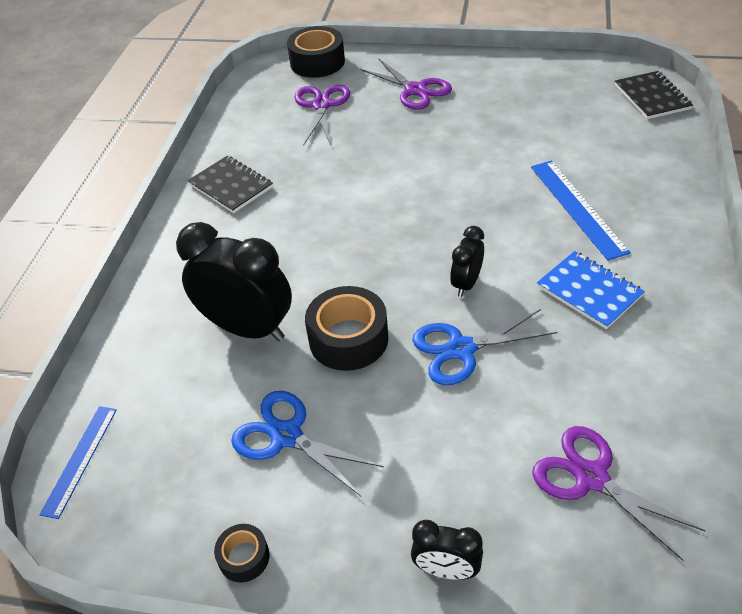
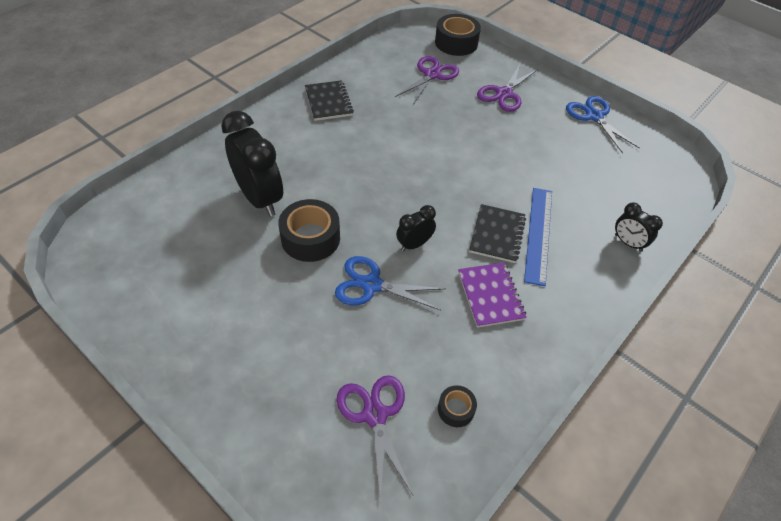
camera: 25 degrees right, 5 degrees up
blue ruler [39,406,117,519] -> none
black tape [214,524,270,583] -> black tape moved to [438,385,477,427]
blue scissors [231,391,383,496] -> blue scissors moved to [566,96,640,153]
purple scissors [361,58,452,110] -> purple scissors turned 45 degrees clockwise [477,64,538,112]
black clock [411,520,483,580] -> black clock moved to [615,203,663,252]
blue notebook [537,251,645,329] -> purple notebook [458,262,527,328]
black notebook [615,71,693,119] -> black notebook moved to [469,204,526,263]

